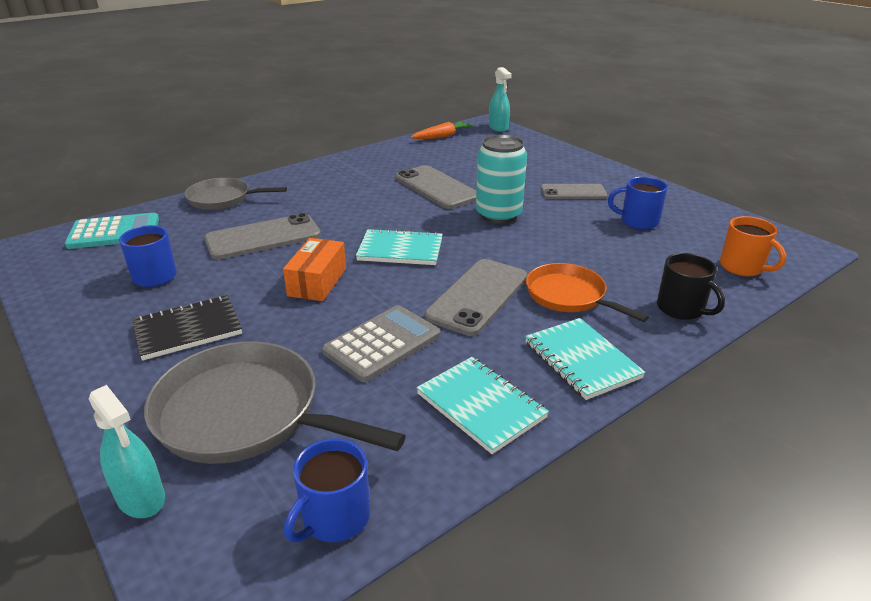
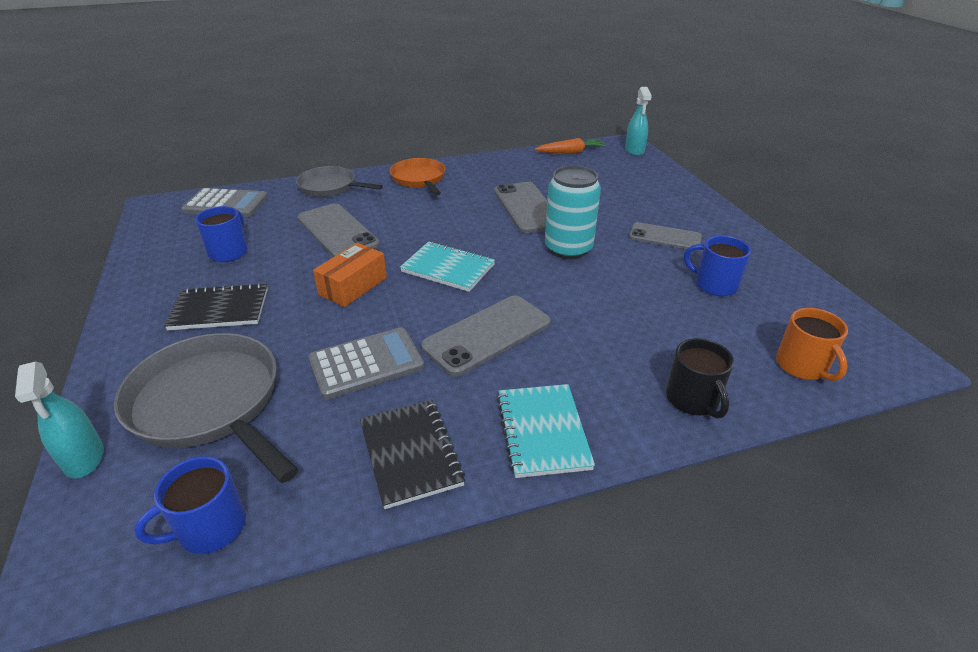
camera: 20 degrees right, 5 degrees up
turquoise calculator [65,213,159,249] -> grey calculator [181,188,268,217]
grey phone [204,213,321,260] -> grey phone turned 60 degrees clockwise [298,203,380,257]
turquoise notebook [416,357,549,454] -> black notebook [360,400,465,509]
orange pan [526,263,649,322] -> orange pan moved to [390,158,445,195]

